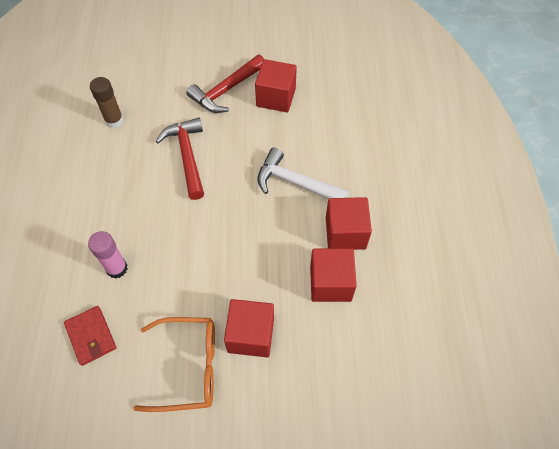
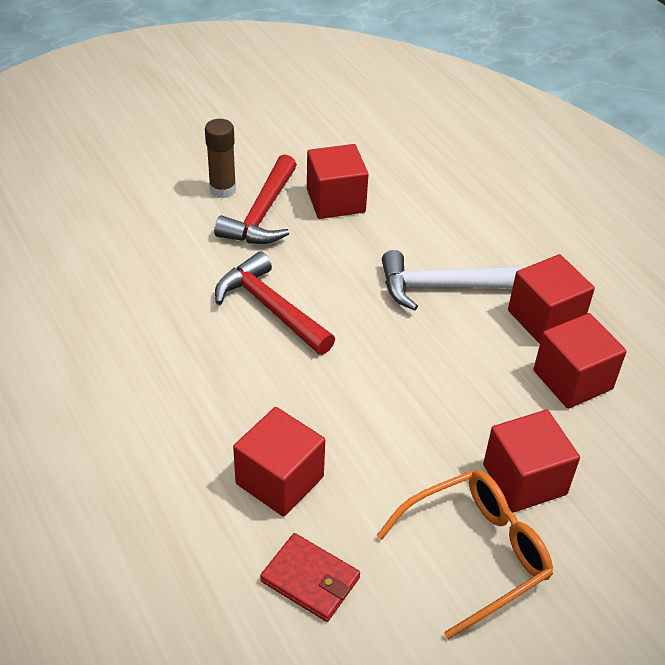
camera: 30 degrees left, 15 degrees down
pink glue stick [88,231,128,279] -> red cube [233,407,325,517]
brown glue stick [90,77,124,128] -> brown glue stick moved to [205,119,236,198]

